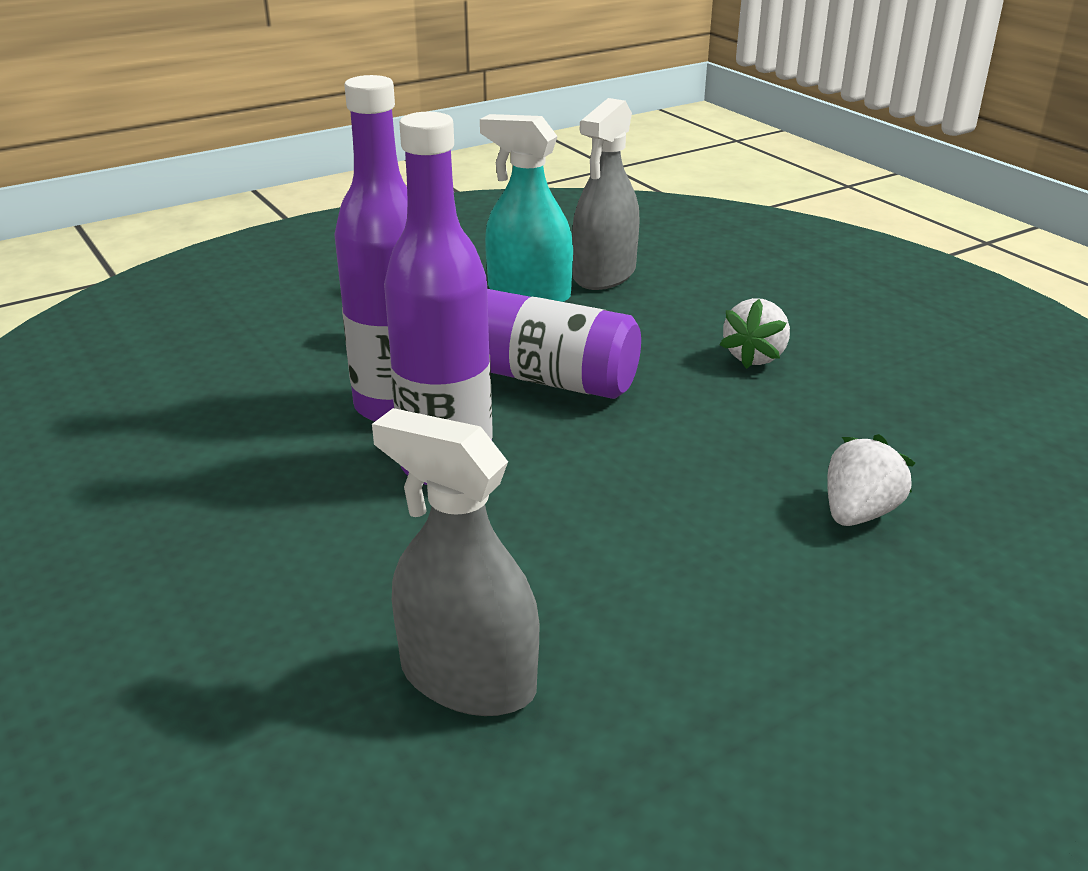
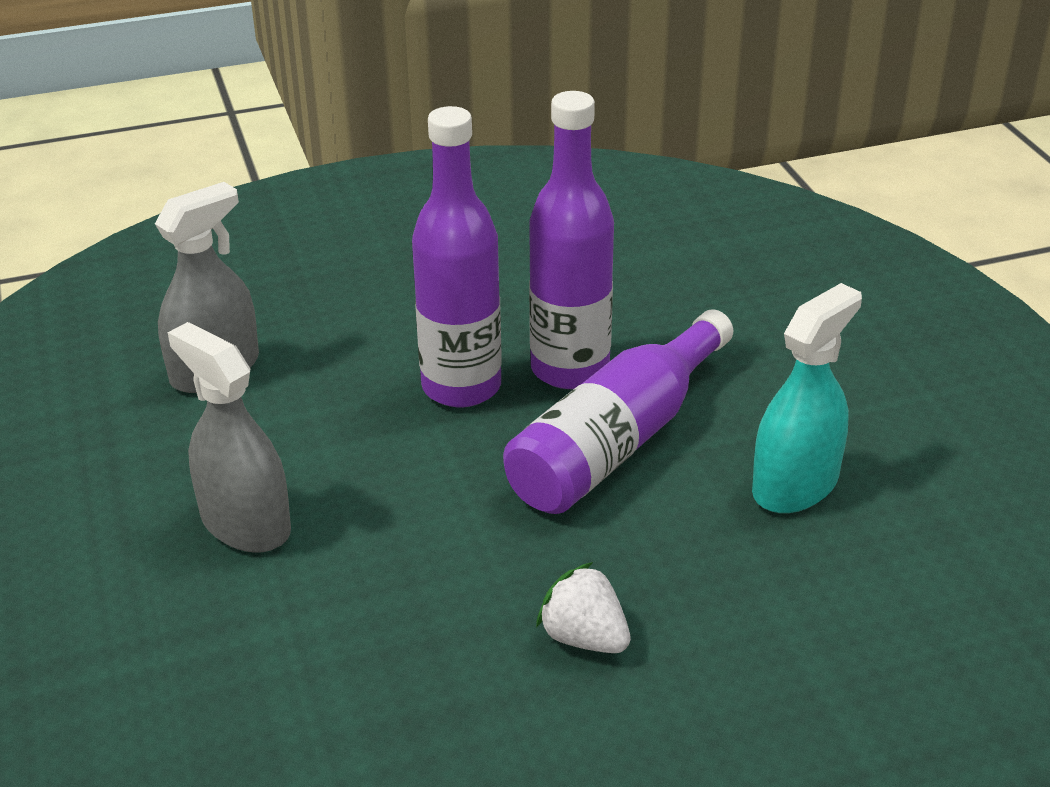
camera: 105 degrees right, 5 degrees up
grey spray bottle [572,98,640,290] -> grey spray bottle moved to [168,322,291,553]
white strawberry [827,434,915,526] -> none

